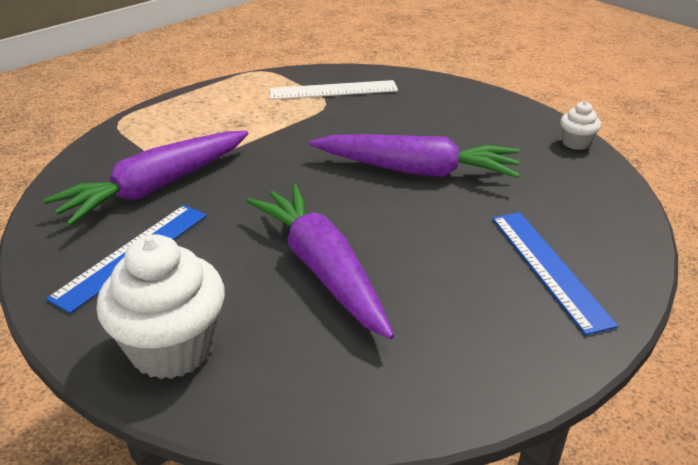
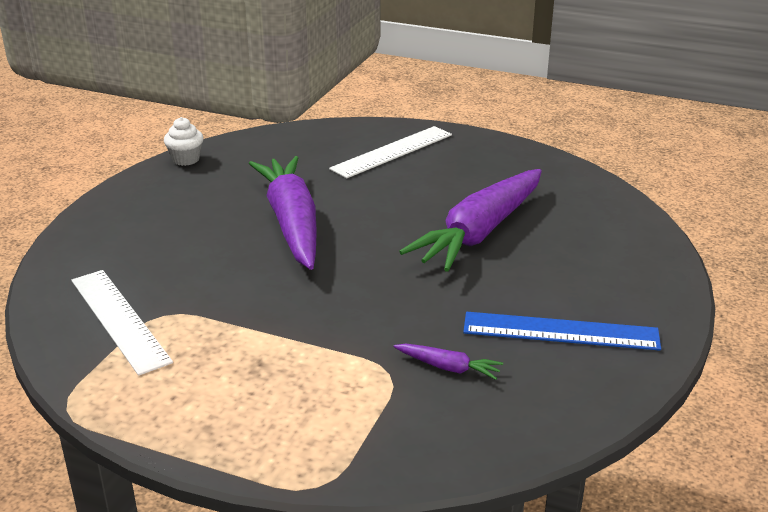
camera: 115 degrees left, 5 degrees down
purple carrot [43,131,248,226] -> purple carrot [394,344,503,380], size x0.41
white cupcake [96,234,225,379] -> none
blue ruler [492,212,618,335] -> white ruler [329,126,452,178]

